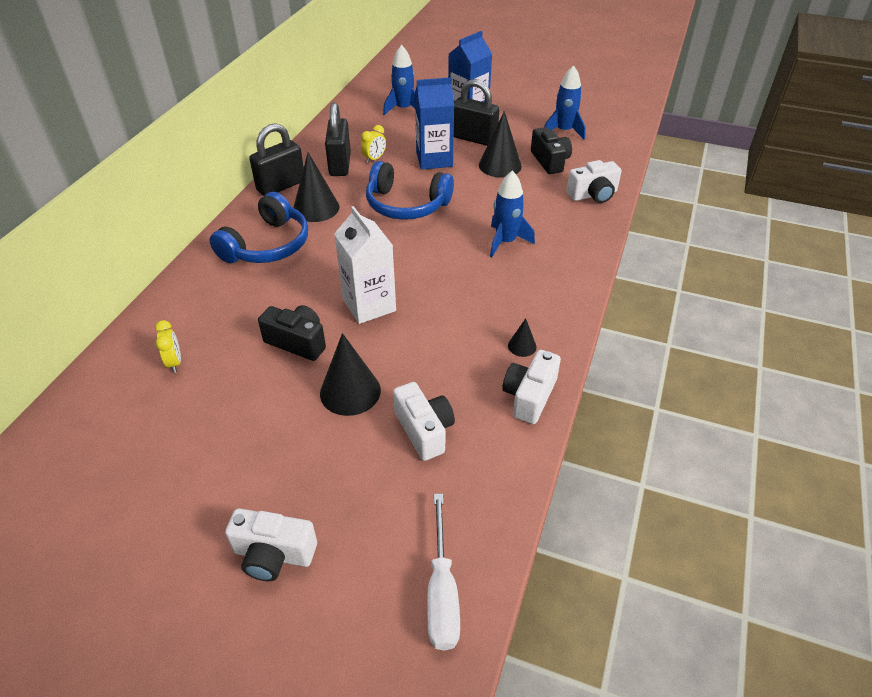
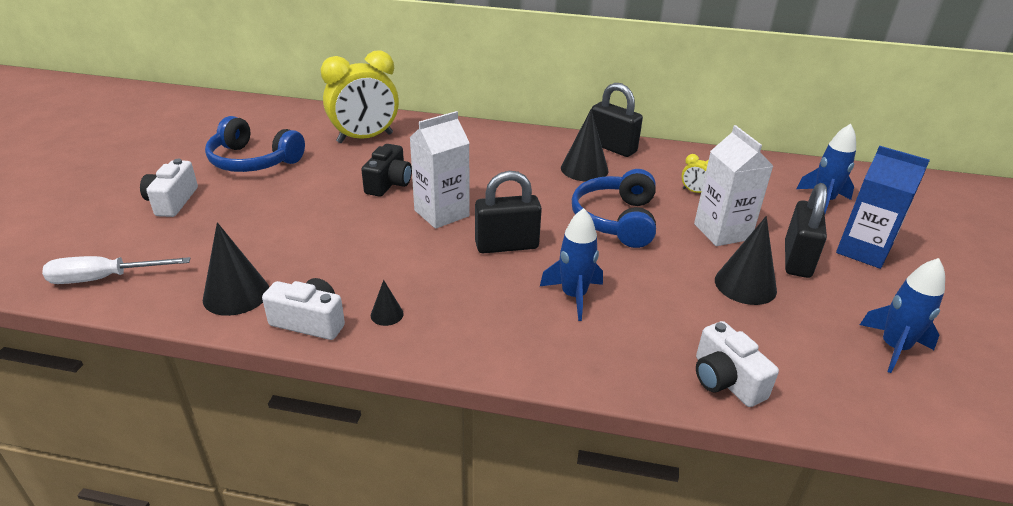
camera: 80 degrees right, 10 degrees down
yellow clock [155,320,181,373] -> yellow clock [321,50,399,143], size x2.43
blue headphones [210,192,308,263] -> blue headphones moved to [205,116,305,172]
black cone [320,333,381,416] -> black cone moved to [203,222,269,316]
black padlock [325,102,351,176] -> black padlock moved to [475,171,542,253]
white camera [393,382,455,461] -> none
blue carton [415,77,454,170] -> white carton [694,125,773,246]
black camera [531,127,572,174] -> none

